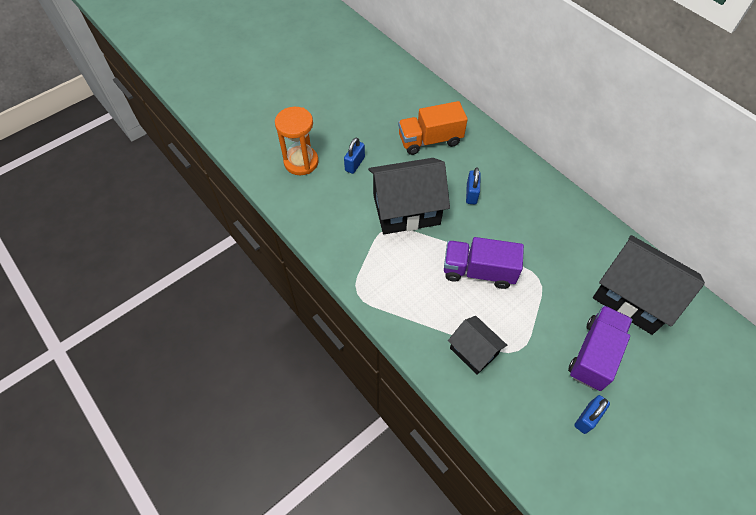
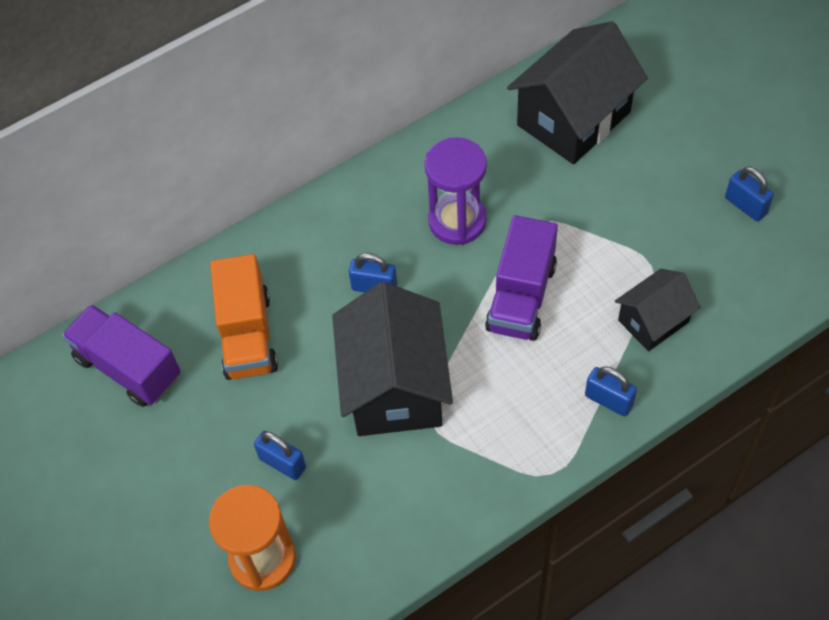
camera: 80 degrees left, 0 degrees up
purple truck [568,305,633,391] -> purple truck moved to [62,304,181,407]
none -> purple hourglass [425,137,487,245]
none -> blue padlock [585,366,637,416]

